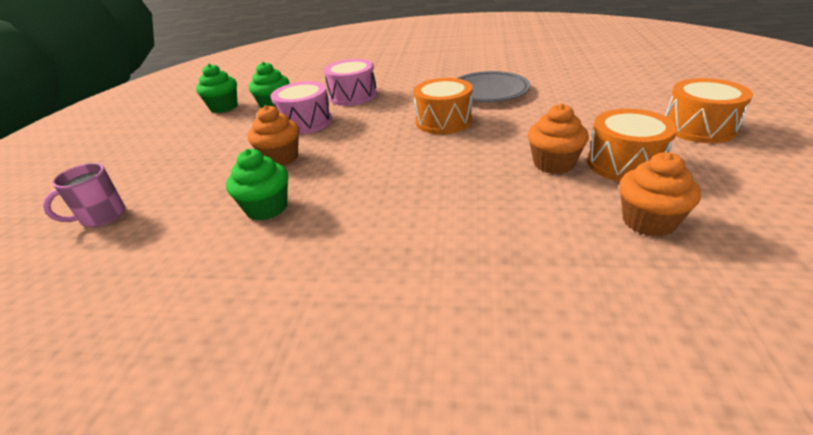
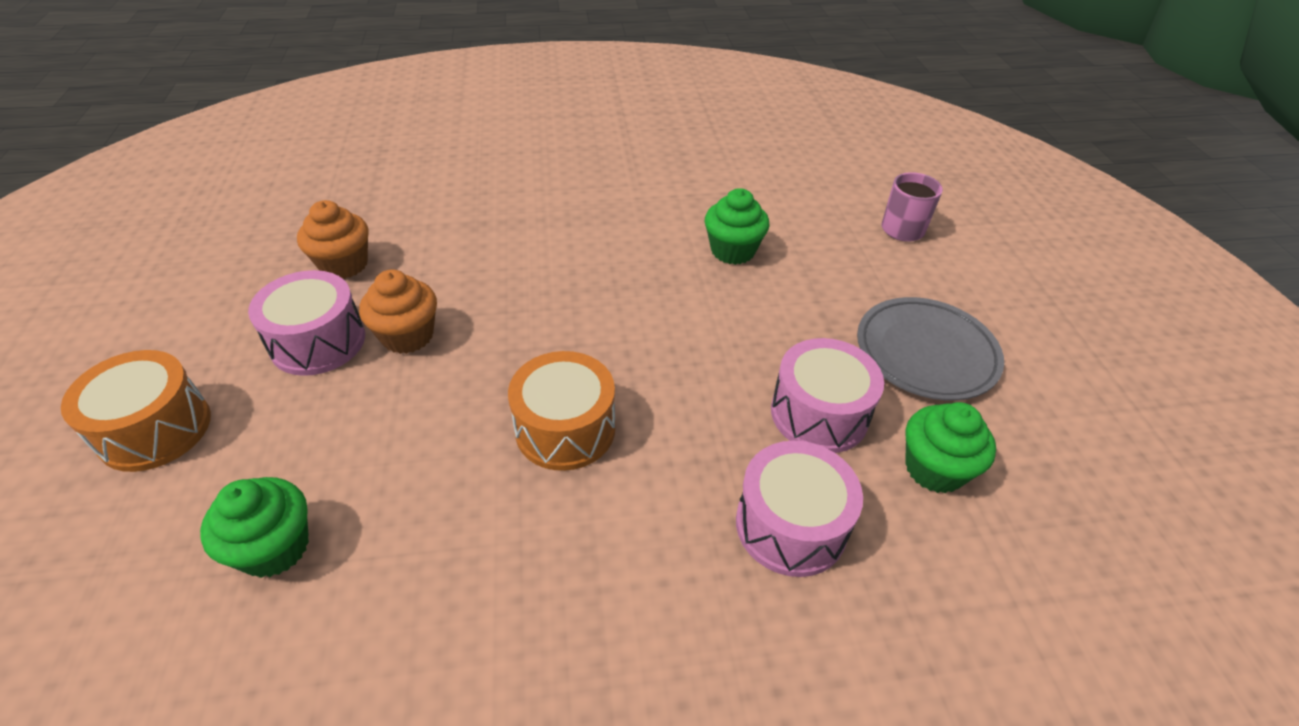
camera: 160 degrees right, 10 degrees up
green cupcake [196,64,237,113] -> green cupcake moved to [200,477,309,578]
orange cupcake [248,105,299,166] -> none
grey plate [457,71,530,102] -> grey plate moved to [857,297,1004,400]
orange drum [587,109,678,182] -> pink drum [248,270,365,376]

